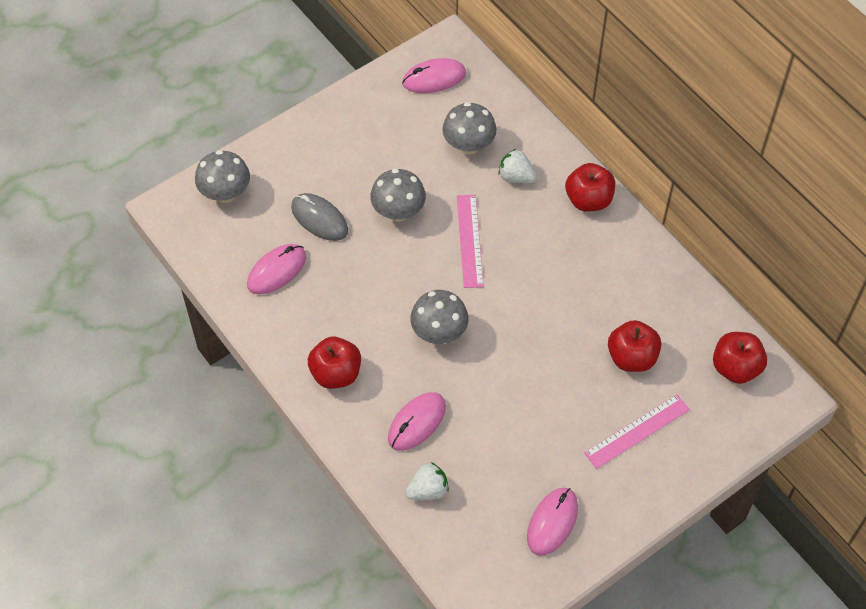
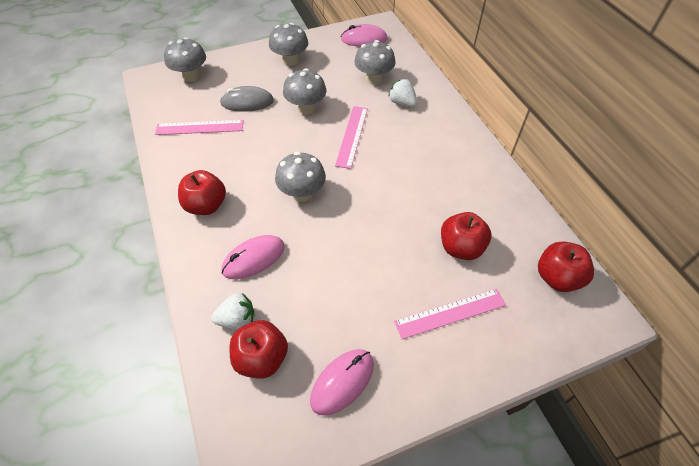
camera: 15 degrees right, 5 degrees down
pink mouse [247,244,306,294] -> pink ruler [155,120,243,135]
grey mouse [291,193,348,241] -> grey mouse turned 60 degrees counterclockwise [220,86,274,112]
red apple [565,163,615,212] -> red apple moved to [230,320,288,379]
none -> grey mushroom [269,23,308,66]

